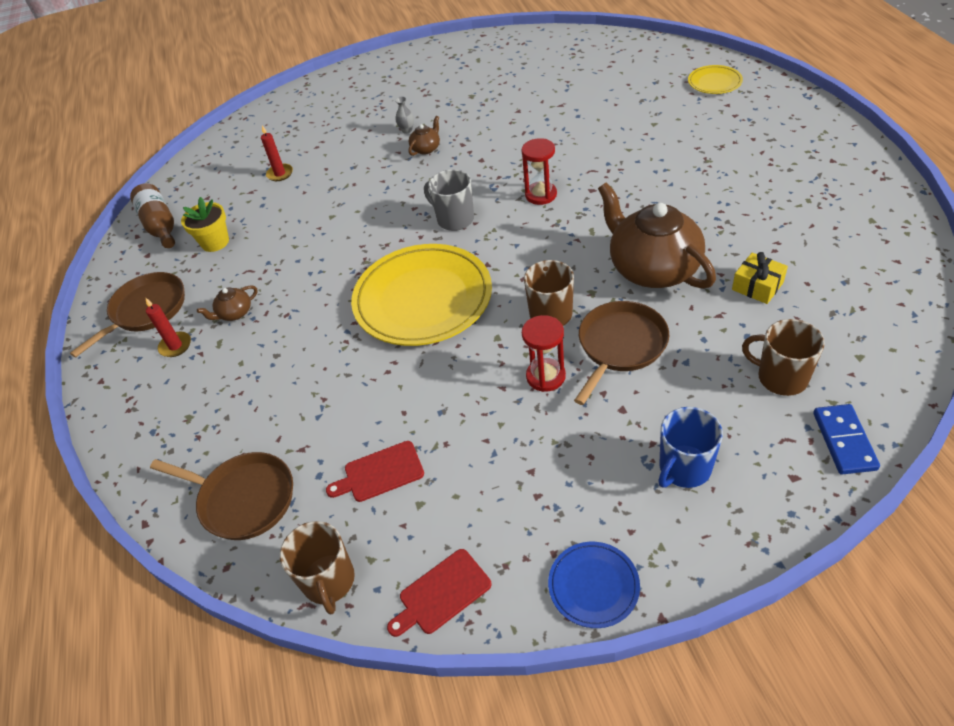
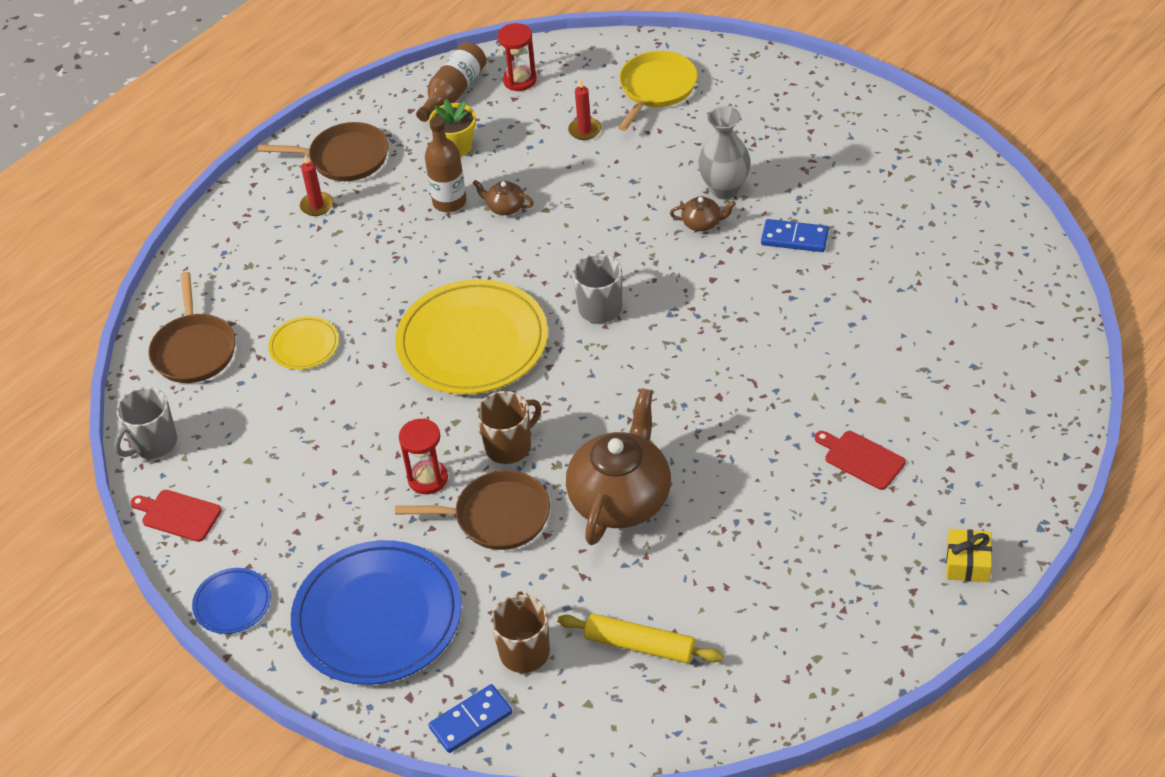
camera: 55 degrees right, 0 degrees up
brown teapot [197,285,257,321] -> brown teapot moved to [473,180,534,215]
brown mug [280,521,355,615] -> grey mug [114,387,177,459]
red cutting board [326,441,424,502] -> red cutting board moved to [815,431,906,490]
grey vase [395,97,414,134] -> grey vase [698,106,751,199], size x2.17
red hourglass [521,138,557,205] -> red hourglass moved to [498,23,537,91]
blue mug [658,407,723,488] -> blue plate [291,540,462,685]
yellow plate [688,65,743,94] -> yellow plate moved to [268,316,339,370]
yellow gift [732,252,788,304] -> yellow gift moved to [946,529,992,582]
none -> brown bottle [425,117,466,212]
none -> yellow rolling pin [557,614,723,663]
none -> yellow pan [618,51,698,131]
none -> blue domino [761,219,829,252]

